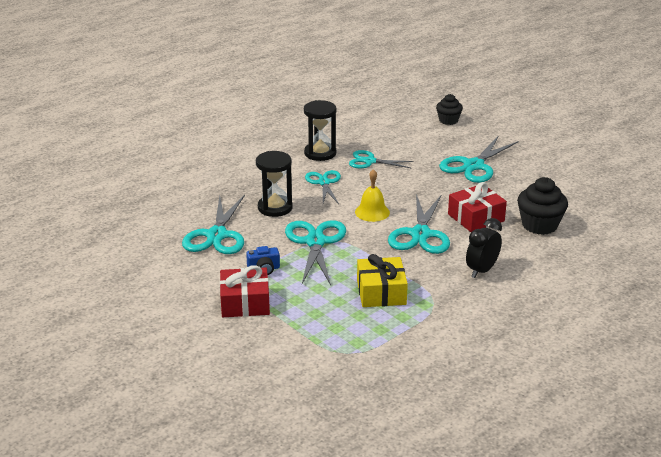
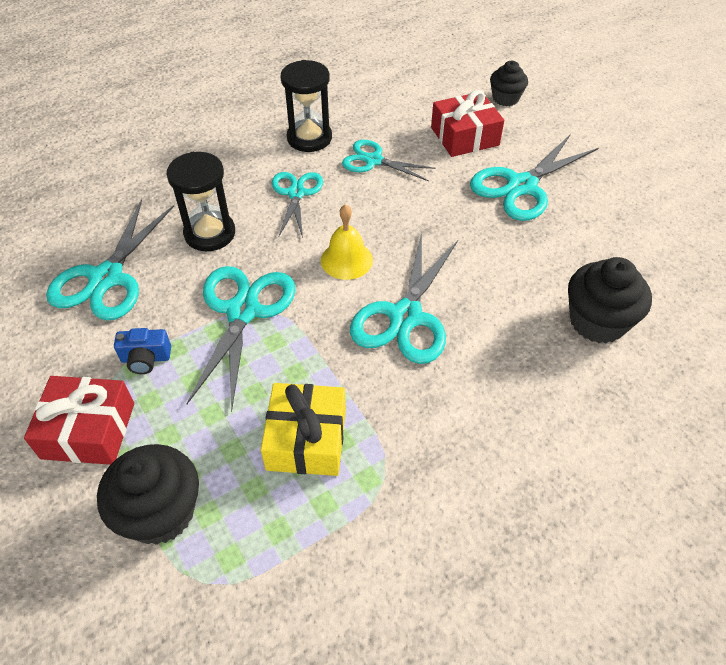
camera: 10 degrees right, 20 degrees up
red gift [448,182,507,232] -> red gift moved to [431,90,504,157]
black clock [466,218,502,278] -> none
none -> black cupcake [97,444,199,545]

